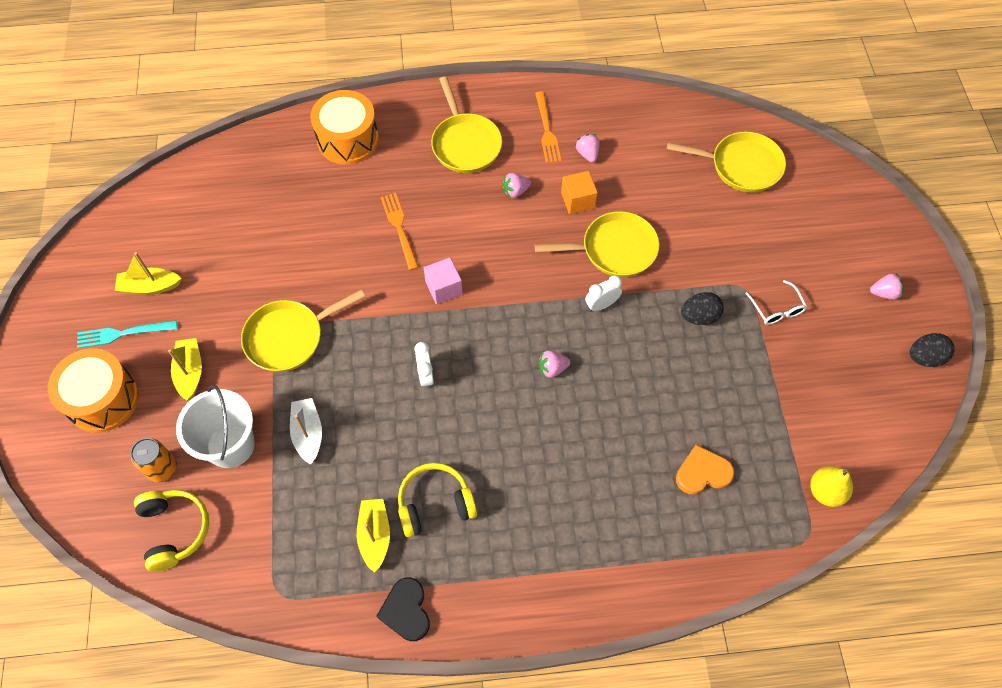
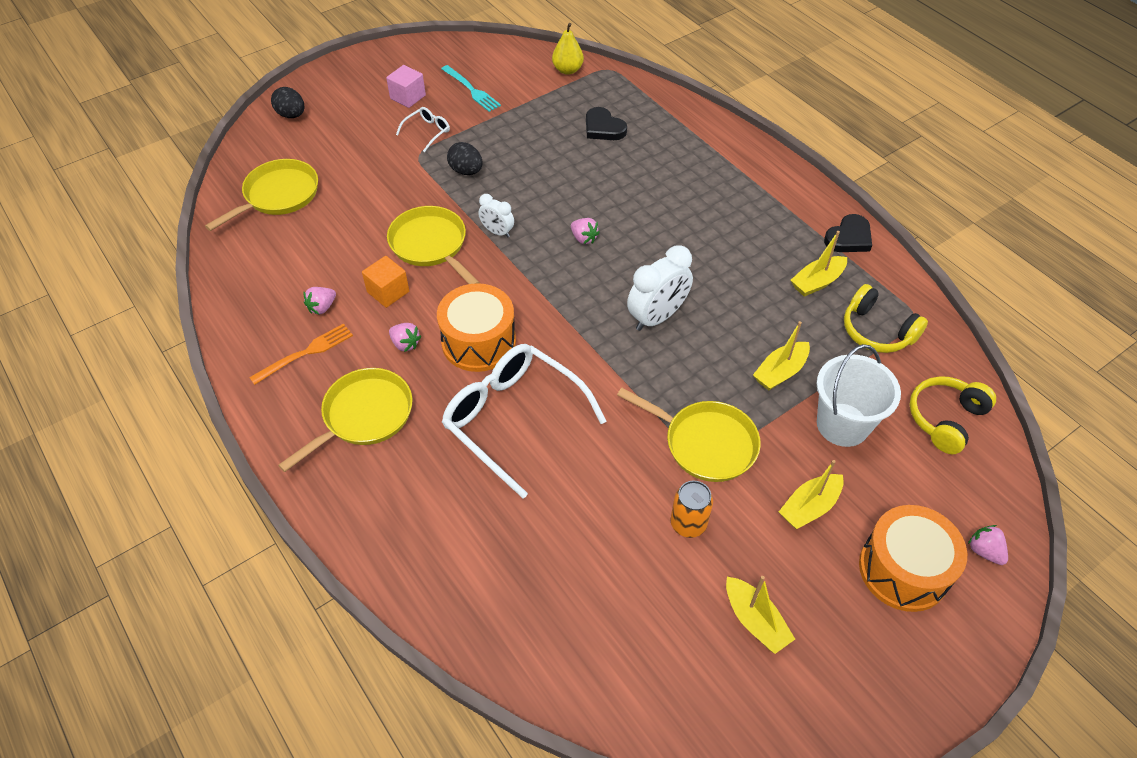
camera: 120 degrees left, 10 degrees down
turquoise fork [77,320,177,348] -> turquoise fork moved to [441,65,501,112]
orange can [130,438,177,482] -> orange can moved to [671,481,713,538]
white boat [290,398,322,465] -> yellow boat [753,321,810,390]
orange drum [310,90,379,165] -> orange drum moved to [437,283,516,372]
orange fork [381,193,419,270] -> white glasses [442,344,606,499]
yellow headphones [398,463,477,537] -> yellow headphones moved to [844,284,928,353]
white clock [414,342,434,389] -> white clock [627,245,693,331], size x1.77
pink cube [424,258,463,304] -> pink cube moved to [386,65,426,108]
yellow pan [667,131,786,193] -> yellow pan turned 60 degrees clockwise [205,159,318,231]
orange heart [676,445,735,494] -> black heart [586,107,627,140]
pink strawberry [870,273,903,300] -> pink strawberry moved to [968,525,1008,565]
black egg [910,333,955,367] -> black egg moved to [271,87,304,118]

